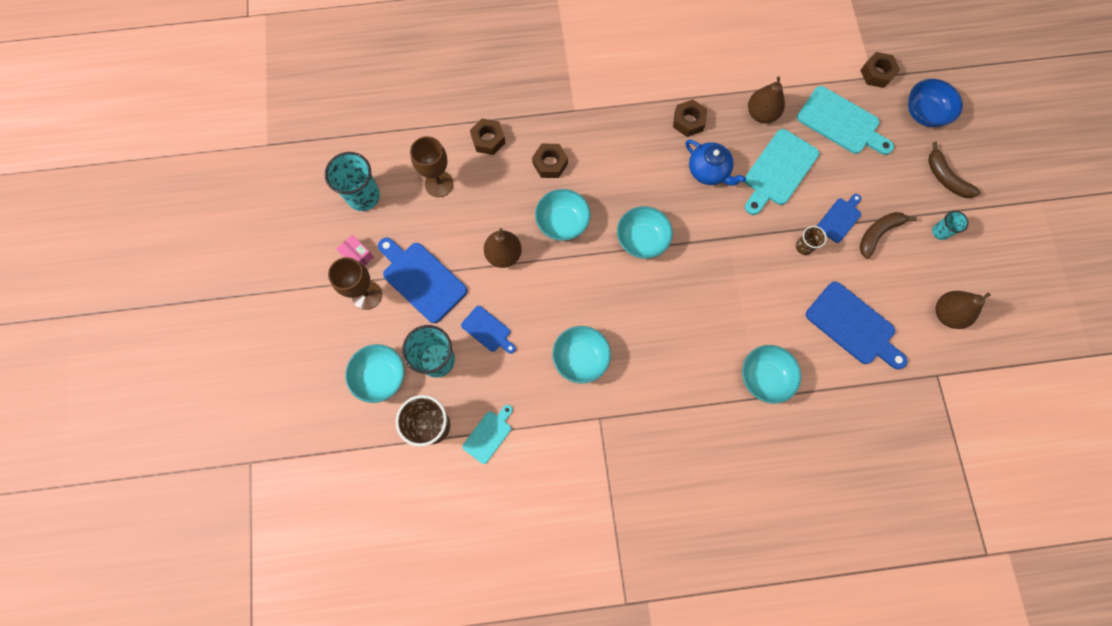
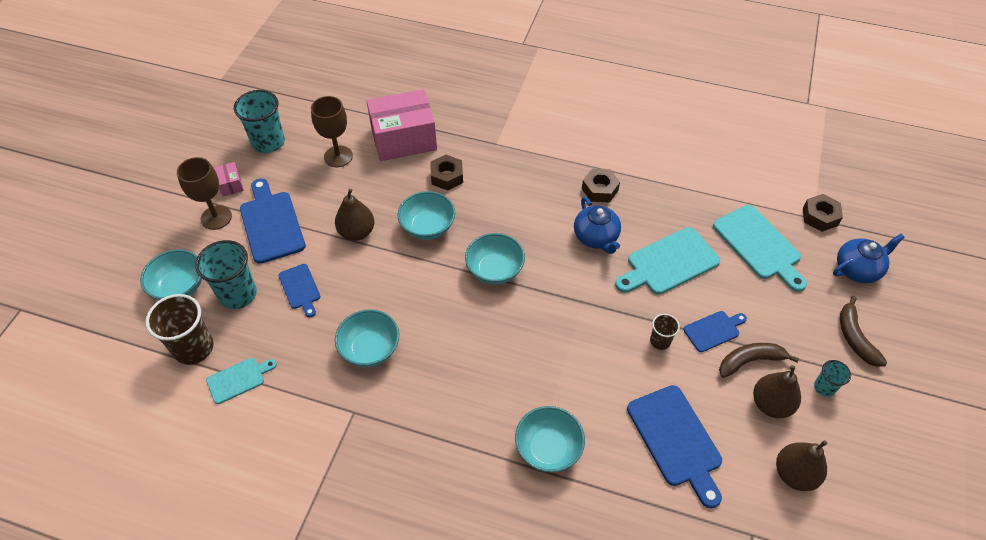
camera: 25 degrees right, 20 degrees down
brown nut [470,119,505,155] -> pink box [366,89,437,161]
brown pear [748,76,785,123] -> brown pear moved to [753,365,801,418]
blue bowl [908,79,963,127] -> blue teapot [833,234,905,283]

